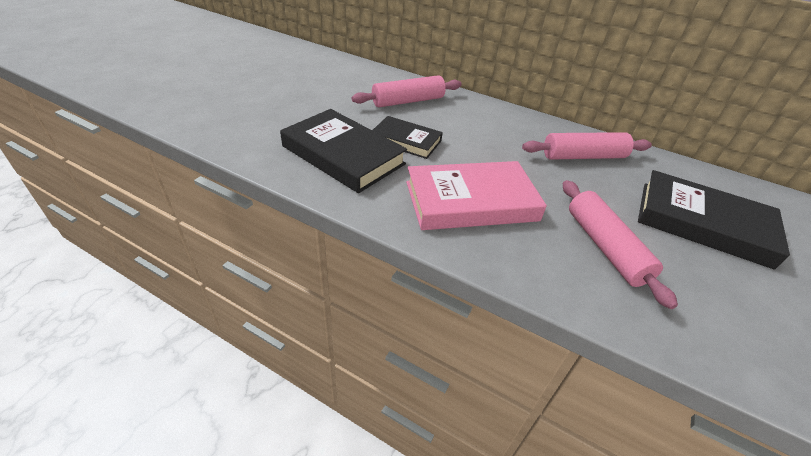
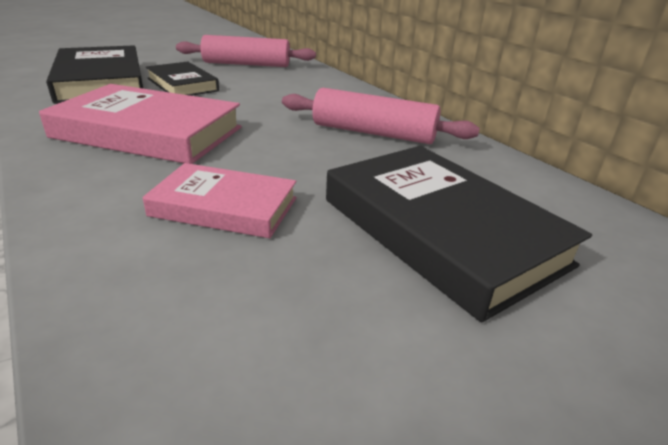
camera: 30 degrees right, 10 degrees down
pink rolling pin [563,180,678,309] -> pink book [143,163,297,238]

